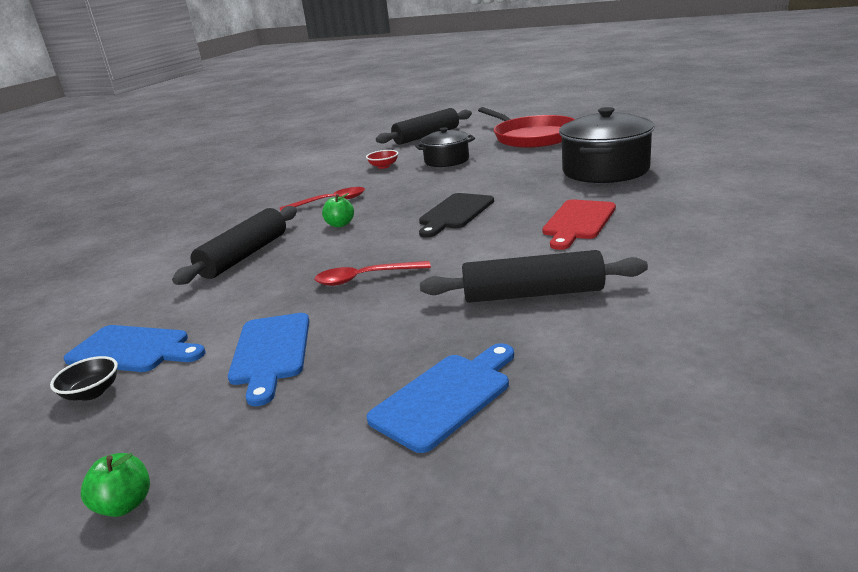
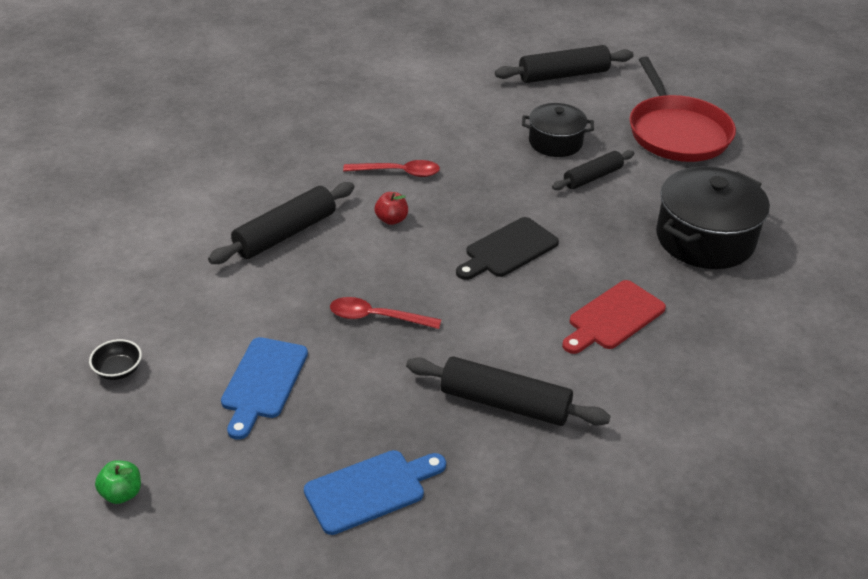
camera: 15 degrees right, 15 degrees up
blue cutting board [64,325,206,372] -> none
green apple [322,193,354,227] -> red apple [374,192,408,225]
red bowl [366,150,399,169] -> none
none -> black rolling pin [552,150,634,190]

